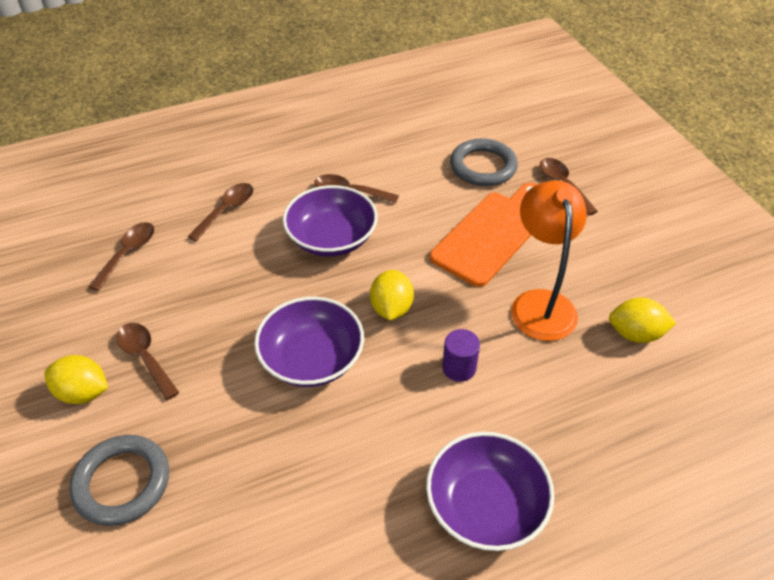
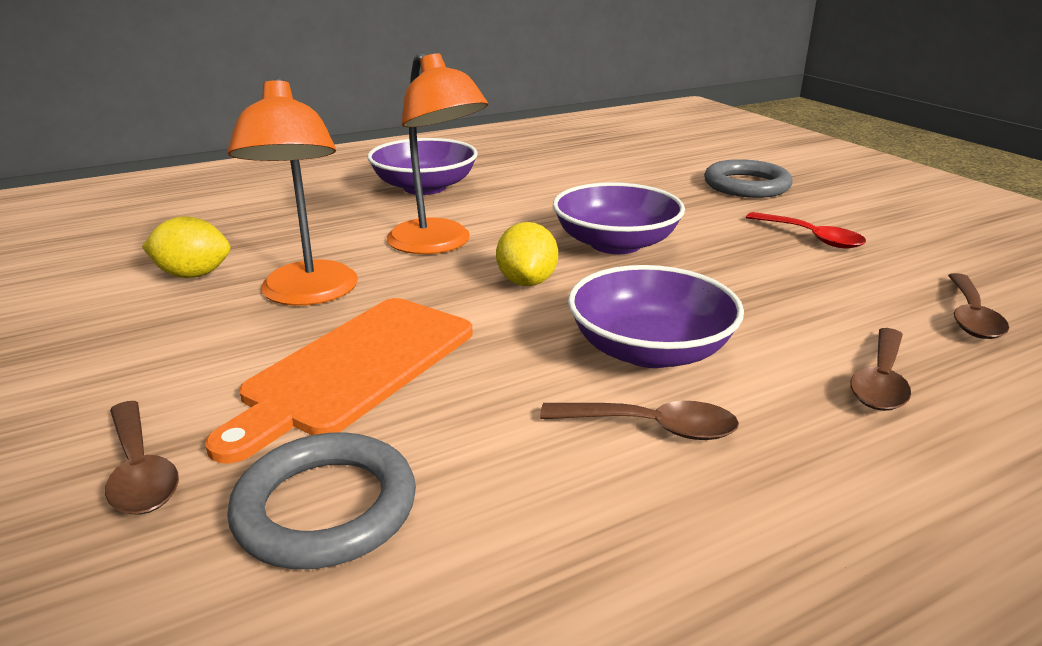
camera: 175 degrees right, 20 degrees down
yellow lemon [44,355,108,404] -> none
brown spoon [117,323,180,400] -> red spoon [746,212,866,249]
purple cylinder [442,329,480,382] -> orange lamp [386,52,488,254]

